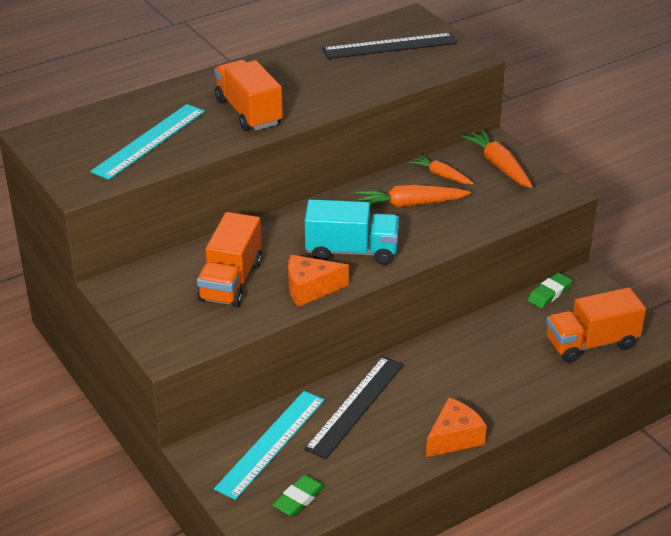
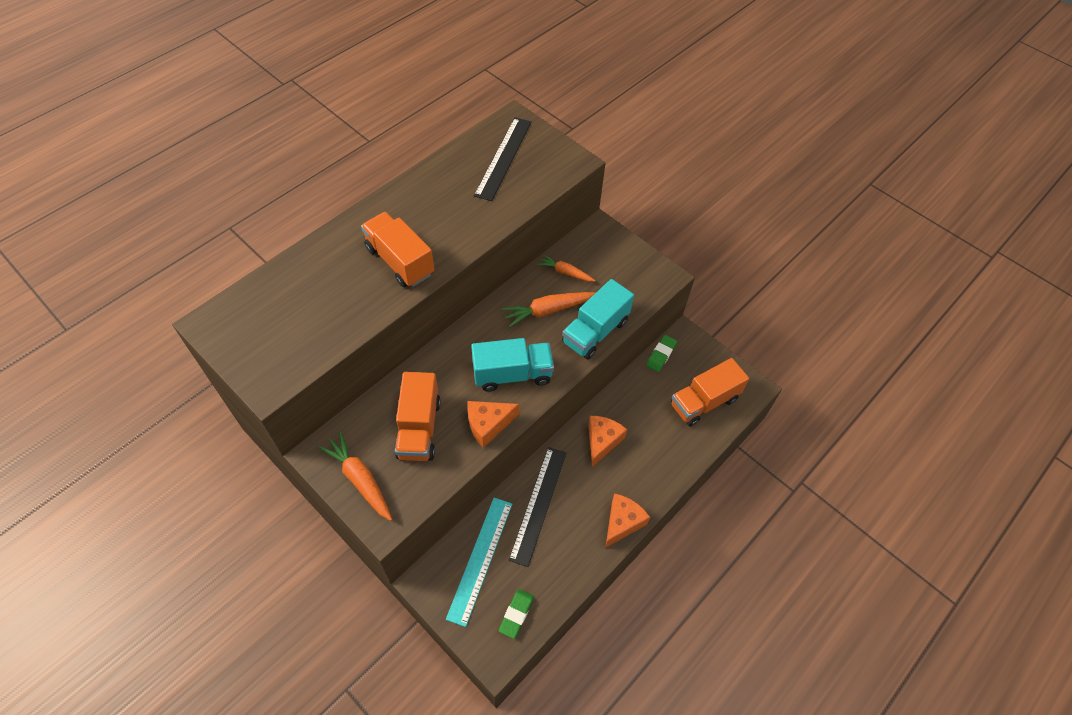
camera: 15 degrees left, 20 degrees up
turquoise ruler [91,104,205,180] -> none
black ruler [322,33,457,59] -> black ruler turned 45 degrees counterclockwise [474,117,532,201]
orange carrot [461,129,533,188] -> orange carrot moved to [318,432,392,521]
none -> turquoise truck [562,279,634,360]
none -> orange cheese [588,416,627,467]

